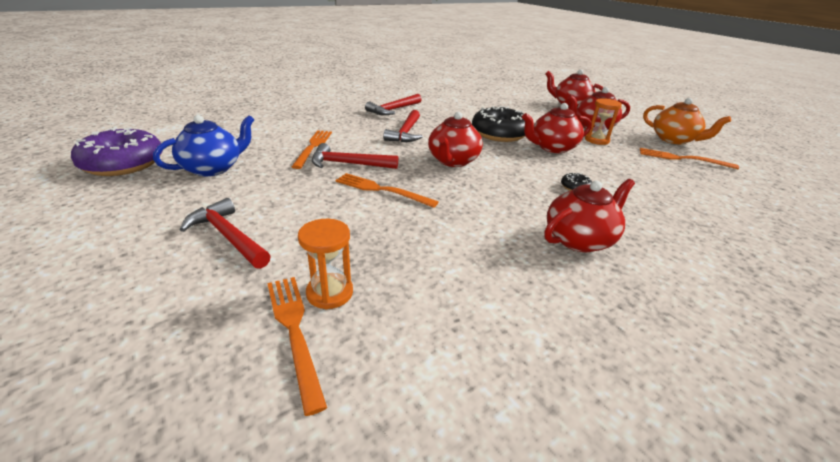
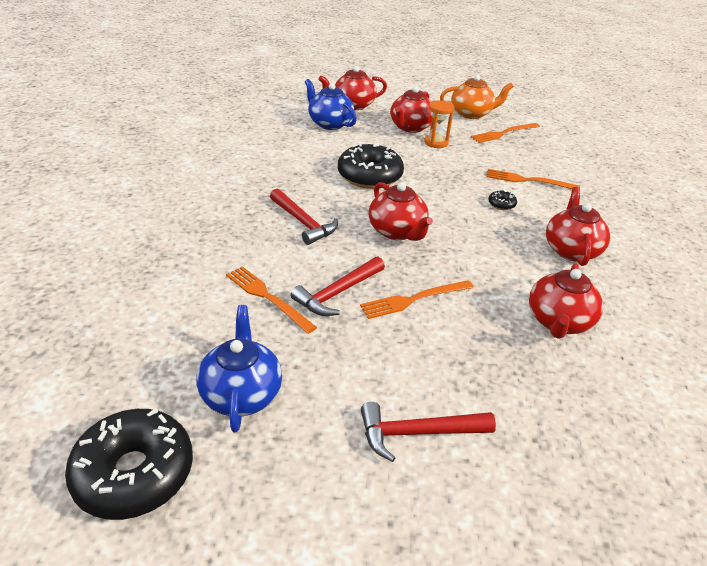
camera: 50 degrees left, 5 degrees up
purple donut [71,127,163,176] -> black donut [65,408,193,520]
orange fork [267,277,327,416] -> orange fork moved to [486,169,580,189]
orange hourglass [298,219,353,309] -> none
red hammer [365,94,422,115] -> none
red teapot [522,103,592,153] -> red teapot moved to [529,263,603,339]
none -> blue teapot [305,79,357,130]

